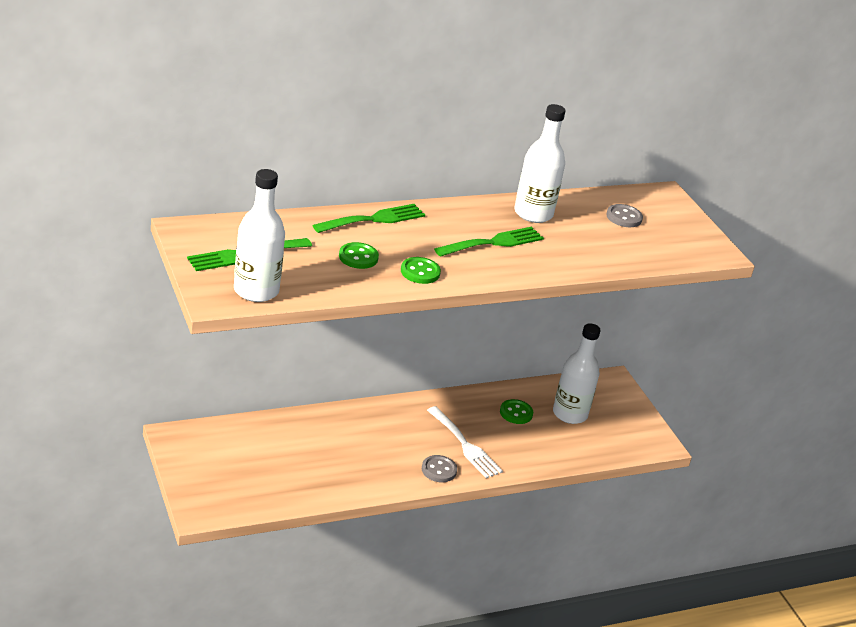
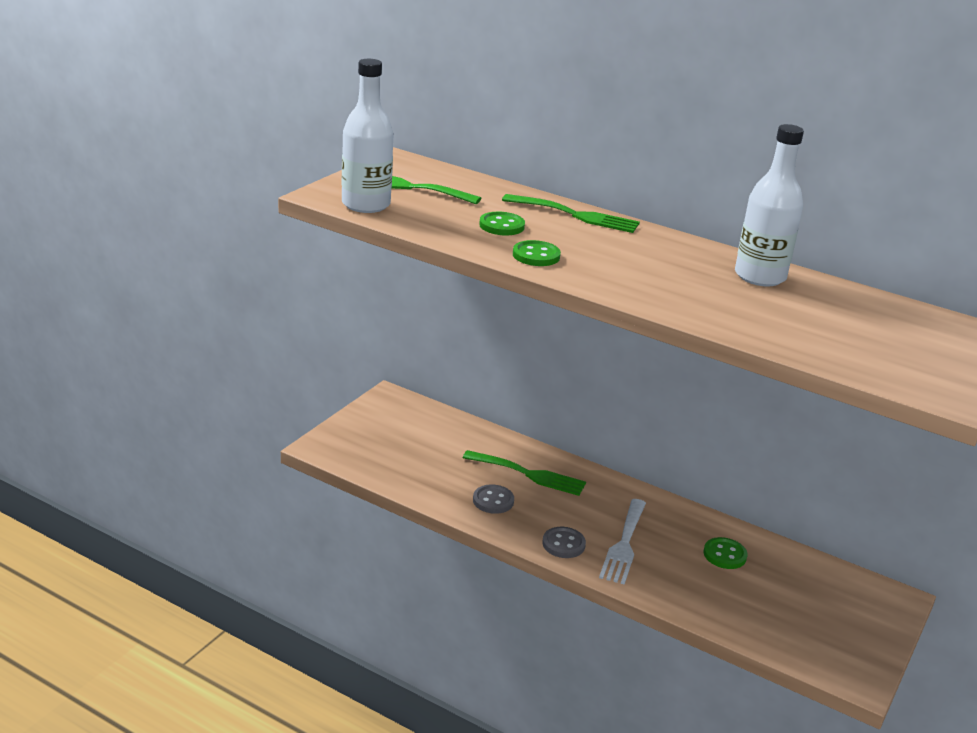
camera: 55 degrees right, 5 degrees down
green fork [434,227,544,257] -> green fork moved to [463,450,586,496]
white bottle [553,323,601,424] -> none
grey button [606,204,643,227] -> grey button moved to [473,484,514,514]

